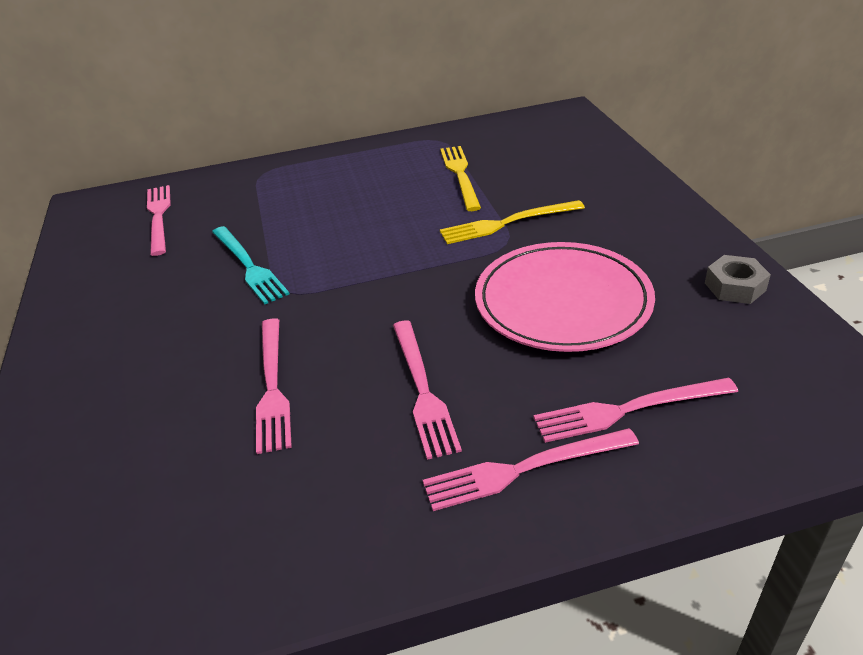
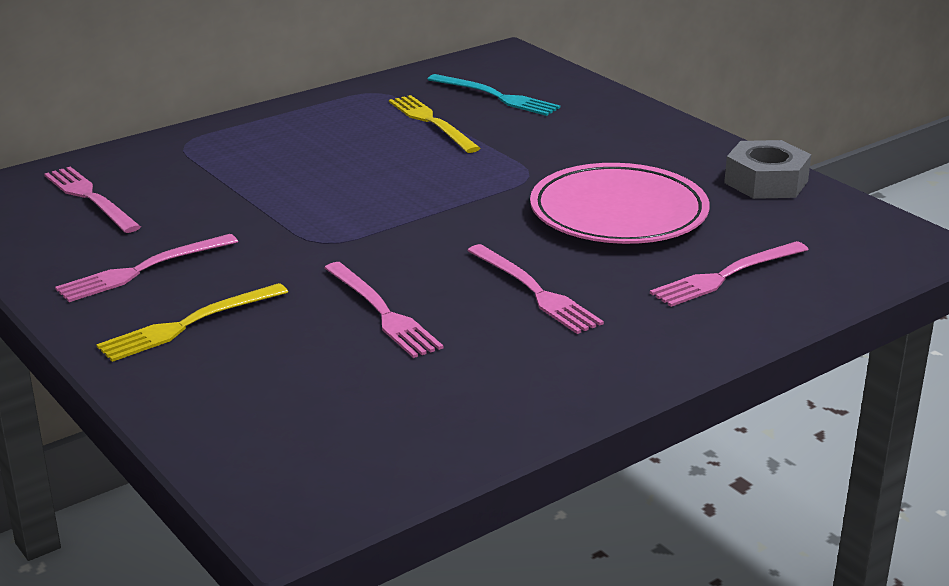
camera: 25 degrees left, 10 degrees down
turquoise fork [212,226,290,304] -> turquoise fork moved to [427,74,560,116]
pink fork [423,428,639,511] -> pink fork moved to [55,234,238,302]
yellow fork [440,200,585,244] -> yellow fork moved to [96,283,288,362]
grey nut [705,255,771,304] -> grey nut [724,140,811,199], size x1.50

